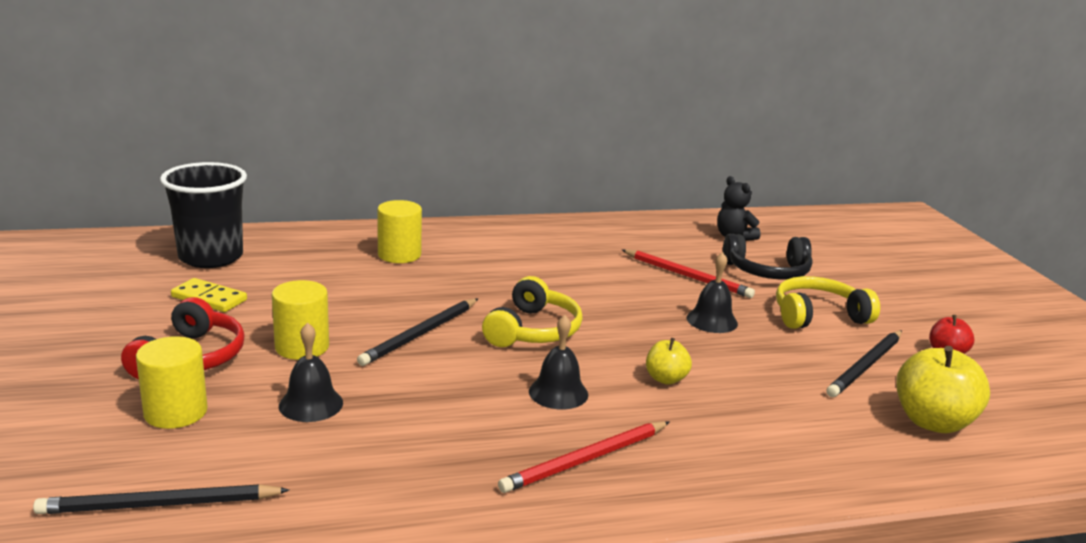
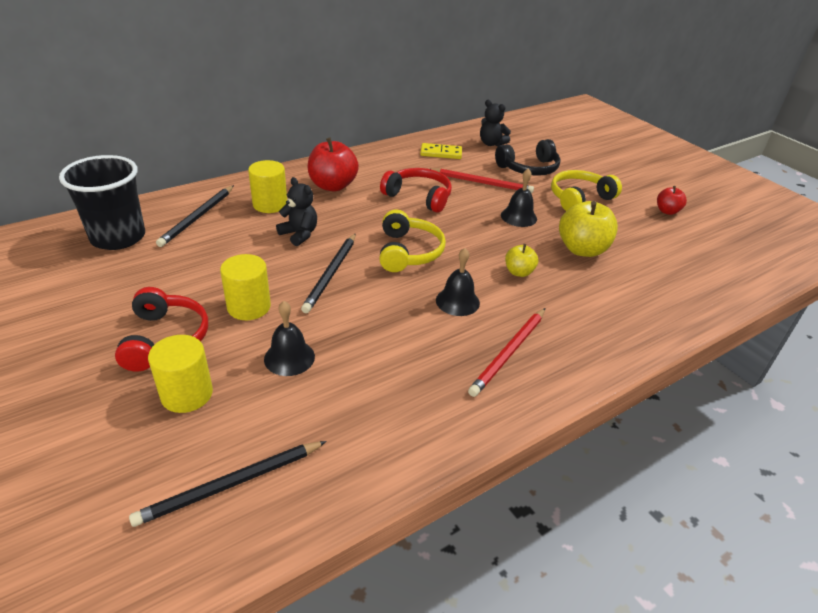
camera: 20 degrees left, 15 degrees up
yellow domino [171,278,247,312] -> yellow domino moved to [420,143,462,159]
black pencil [826,331,902,397] -> black pencil moved to [156,185,234,247]
yellow apple [896,346,990,433] -> yellow apple moved to [559,201,618,257]
none -> black teddy bear [276,177,317,246]
none -> red apple [308,138,359,191]
none -> red headphones [380,168,452,213]

